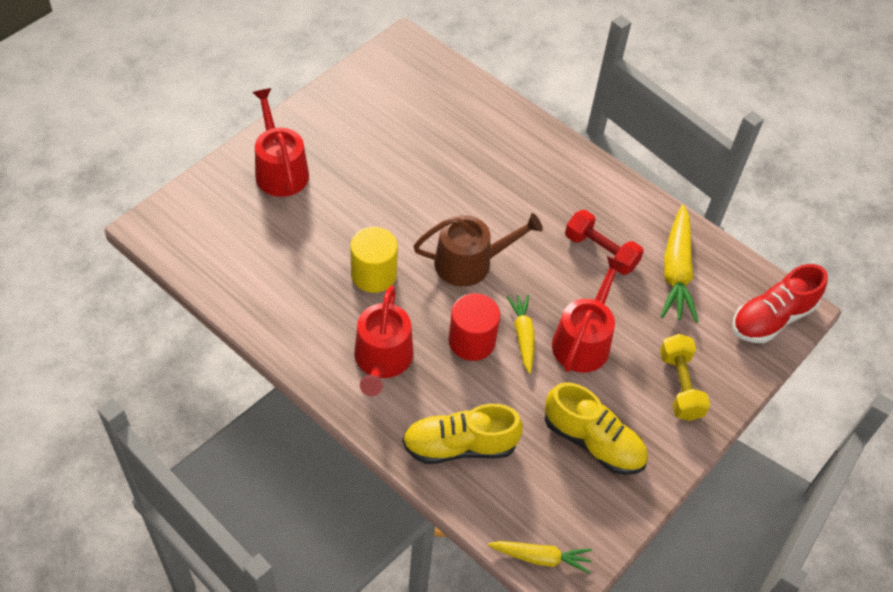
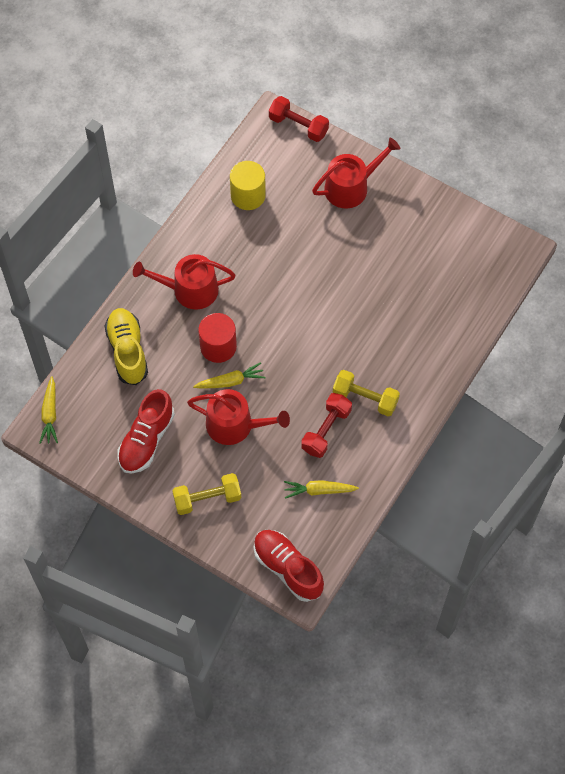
camera: 85 degrees right, 10 degrees up
yellow cylinder [350,227,398,293] -> yellow cylinder moved to [230,161,266,210]
brown watering can [413,213,543,287] -> none
yellow shoe [545,382,648,475] -> red shoe [117,389,175,473]
yellow carrot [660,204,698,323] -> yellow carrot [284,480,359,499], size x0.61
none -> red dumbbell [269,96,329,142]
none -> yellow dumbbell [333,370,400,416]

